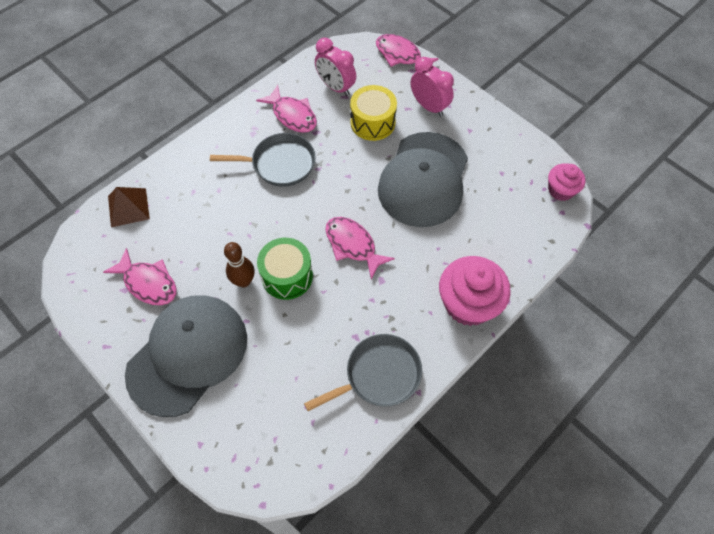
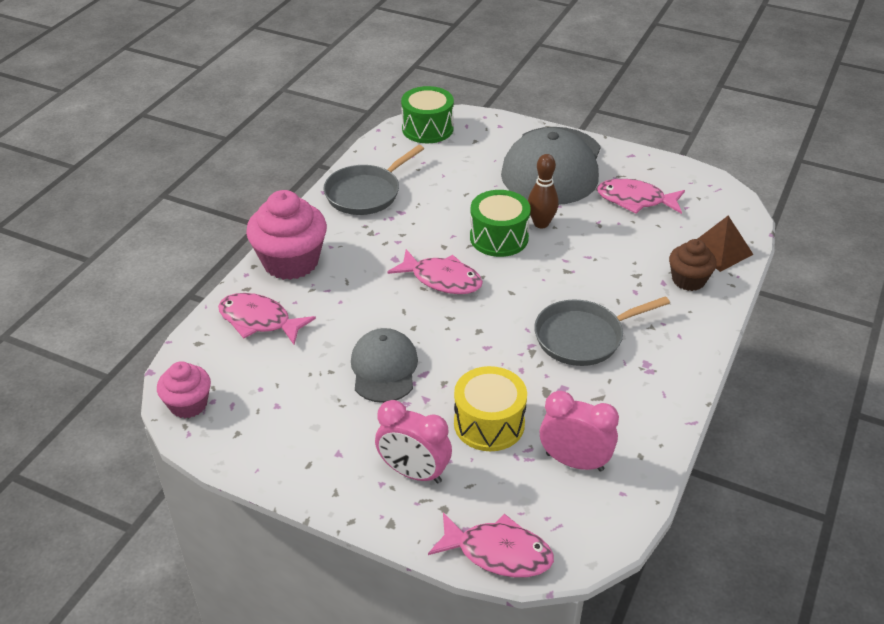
camera: 160 degrees right, 20 degrees down
pink fish [256,85,317,133] -> pink fish moved to [218,293,316,345]
grey cap [378,132,468,227] -> grey cap [351,328,418,403], size x0.56
none -> green drum [401,86,454,143]
none -> brown cupcake [669,239,717,291]

